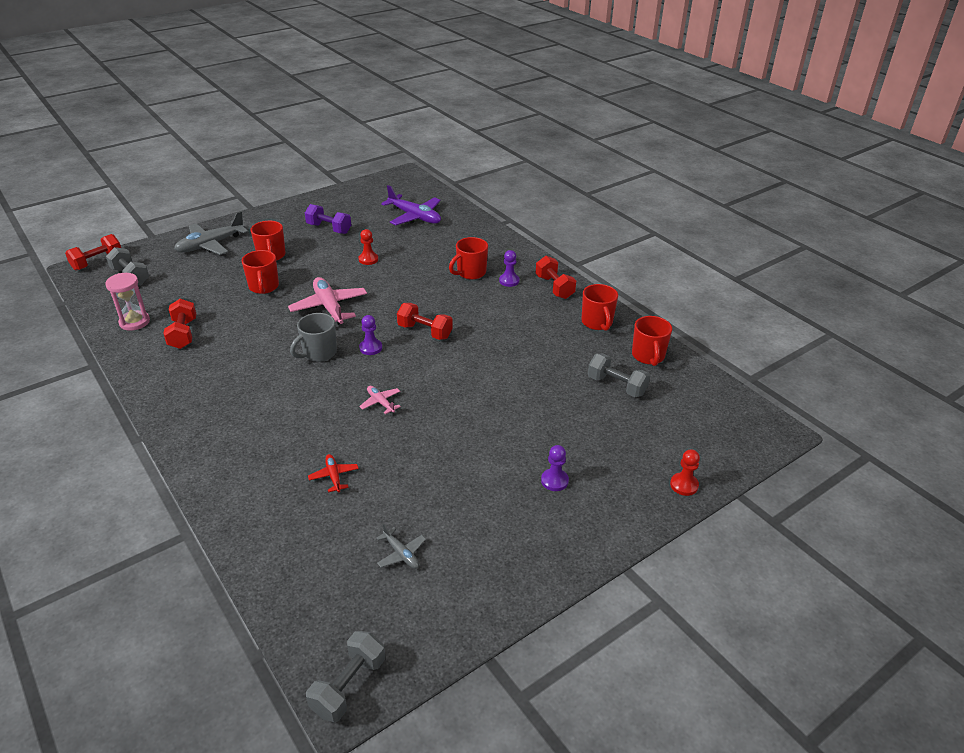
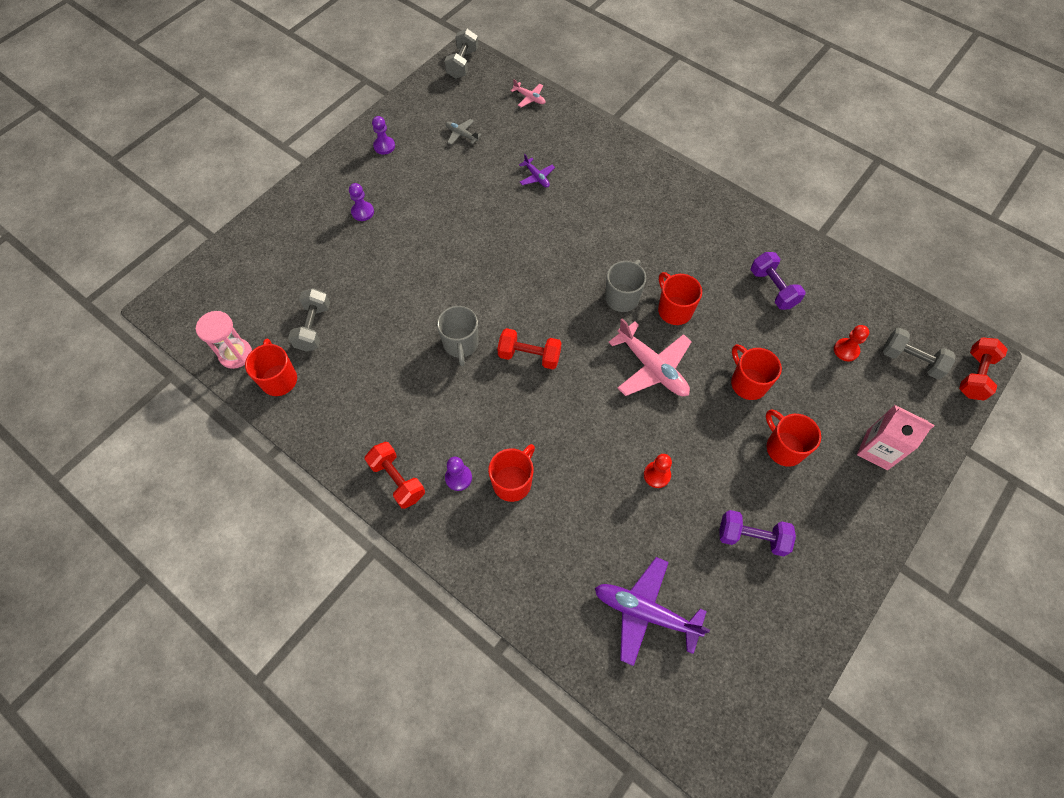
camera: 165 degrees right, 25 degrees up
pink hourglass [105,273,150,331] -> pink hourglass moved to [196,311,252,369]
red dumbbell [163,299,196,349] -> purple dumbbell [751,252,806,310]
grey plane [174,211,248,255] -> pink carton [857,405,934,470]
red plane [308,454,359,492] -> purple plane [519,154,555,188]
purple pawn [359,315,382,355] -> purple pawn moved to [372,116,395,155]
pink plane [359,386,401,414] -> pink plane moved to [510,79,546,108]
red mug [581,284,618,331] -> red mug moved to [658,272,702,325]
grey dumbbell [588,353,650,397] -> grey dumbbell turned 75 degrees clockwise [288,288,330,352]
red pawn [670,449,700,496] -> red pawn moved to [834,325,869,361]
none -> grey mug [437,306,479,366]

